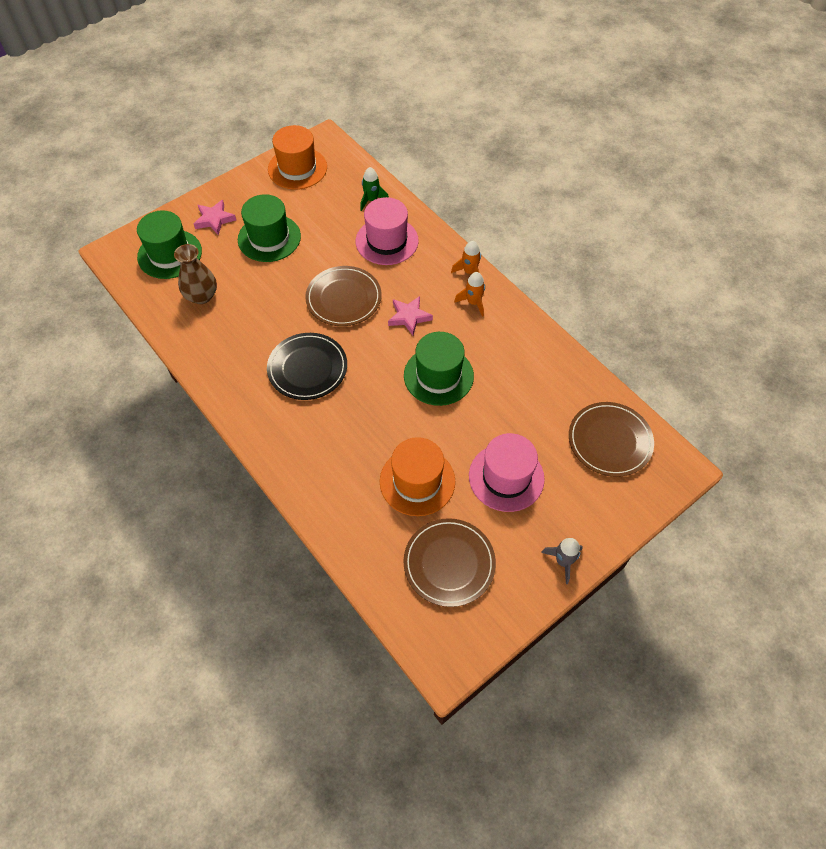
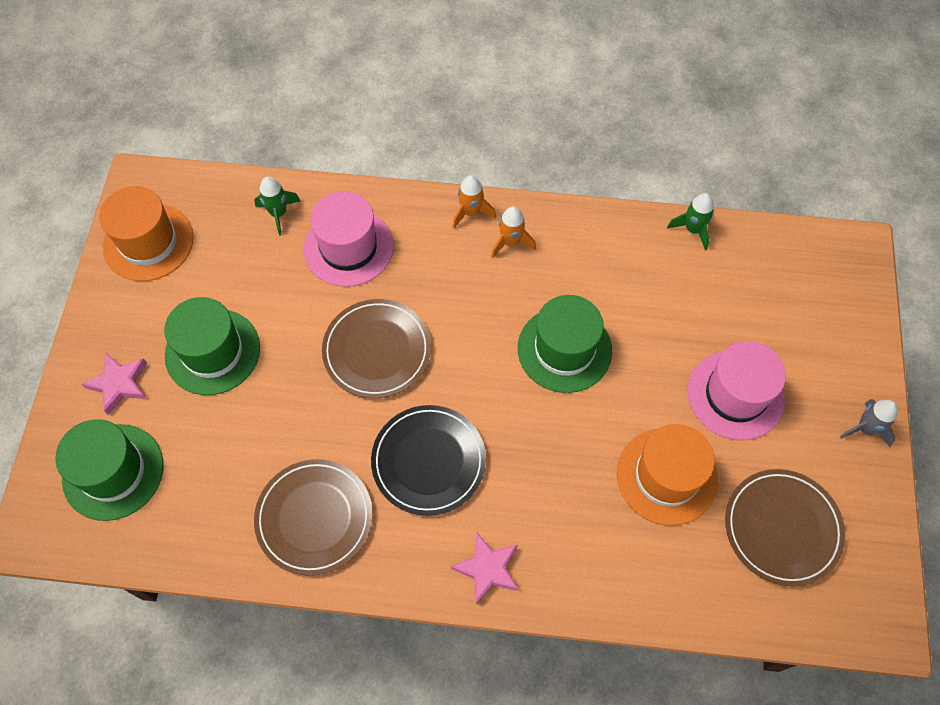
camera: 45 degrees left, 5 degrees up
brown vase [174,244,217,304] -> none
pink star [388,296,433,335] -> pink star moved to [451,532,518,604]
brown plate [569,402,654,477] -> brown plate moved to [254,459,372,575]
none -> green rocket [667,193,714,250]

